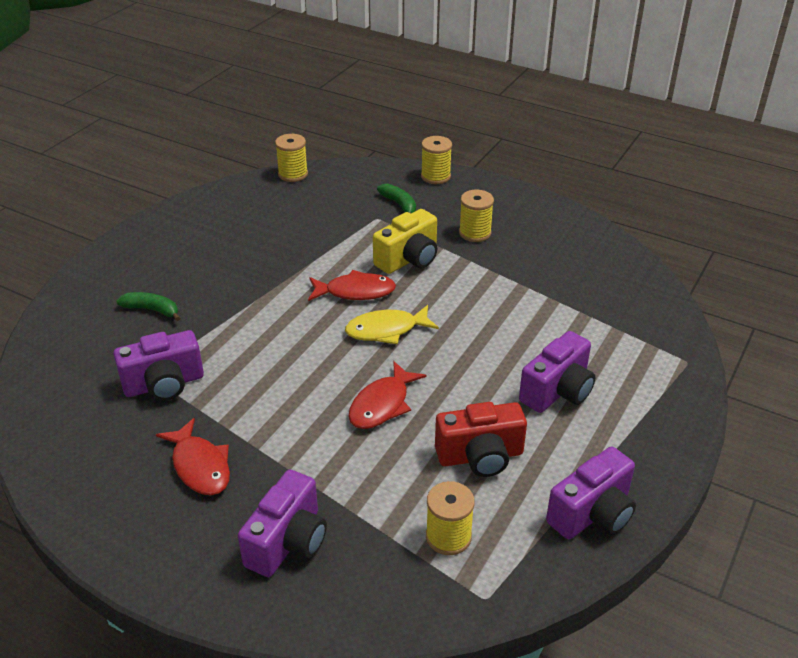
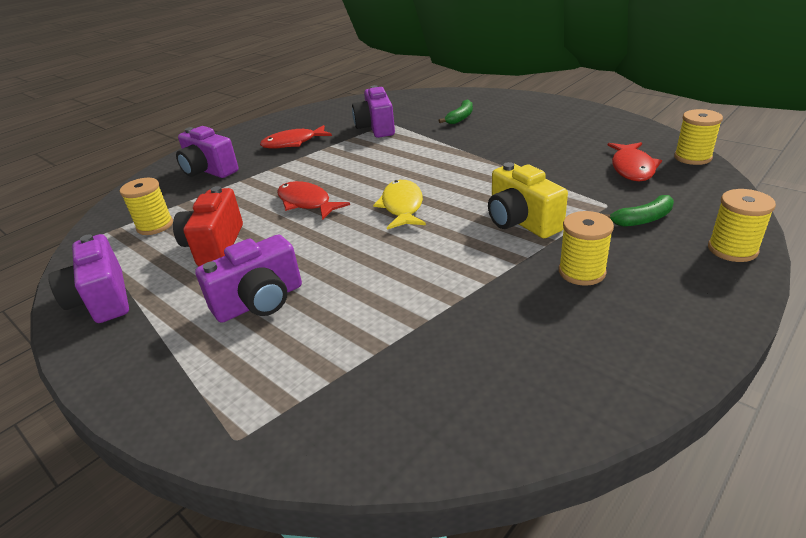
camera: 105 degrees right, 5 degrees down
red fish [308,270,396,301] -> red fish moved to [608,142,662,181]
purple camera [519,331,596,413] -> purple camera turned 90 degrees counterclockwise [195,234,302,323]

